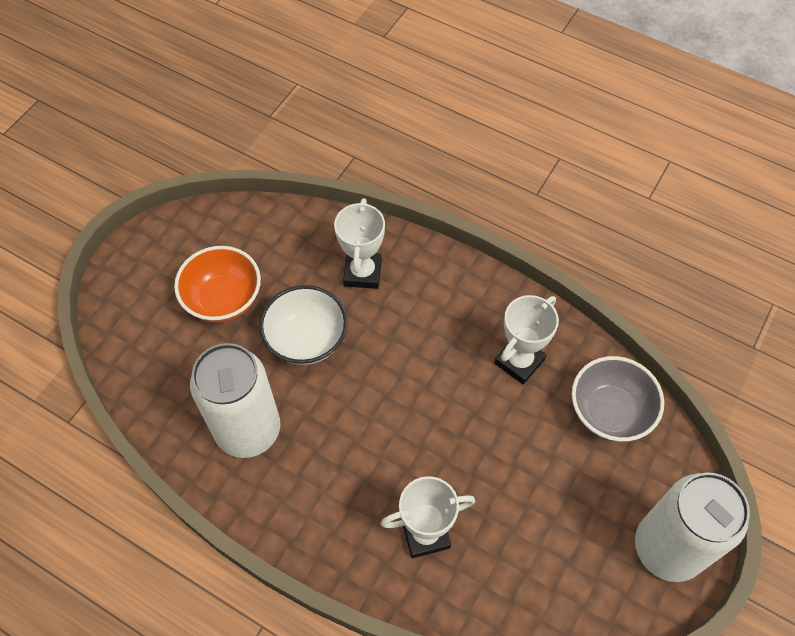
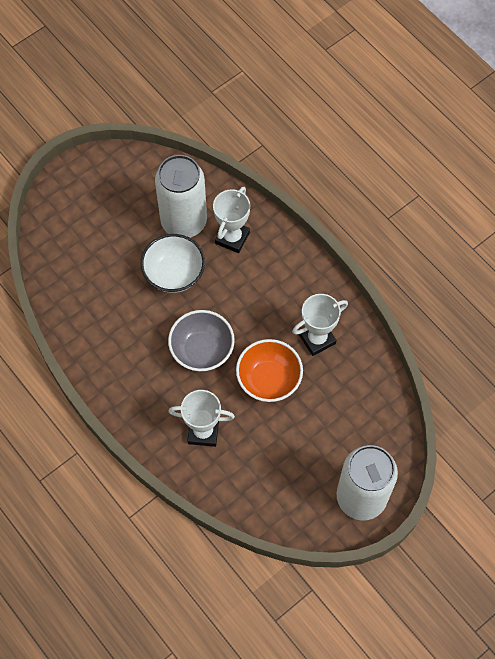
camera: 20 degrees right, 5 degrees up
orange bowl [174,246,261,323] -> orange bowl moved to [236,339,303,402]
white can [190,343,280,458] -> white can moved to [155,155,207,238]
grey bowl [572,356,664,442] -> grey bowl moved to [168,310,235,372]

